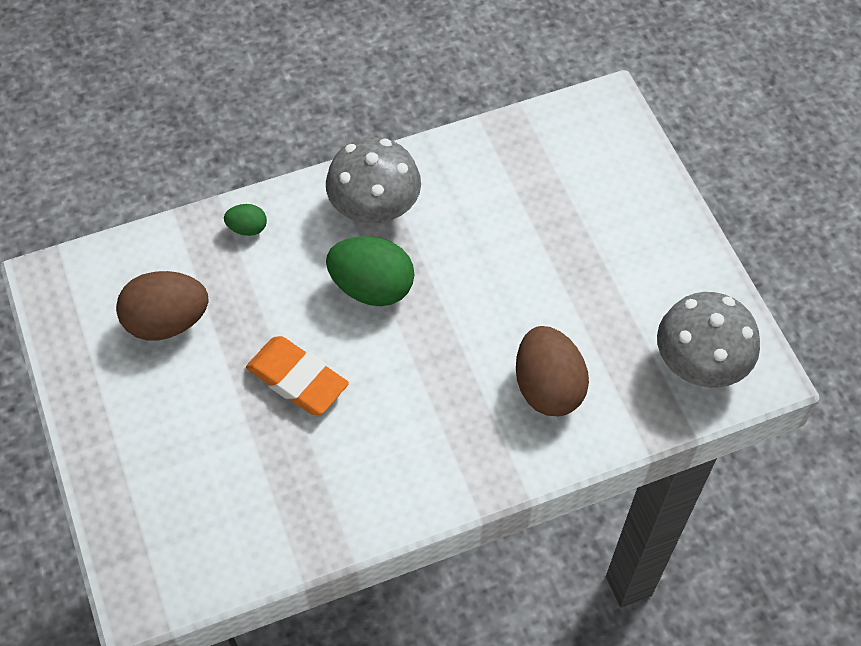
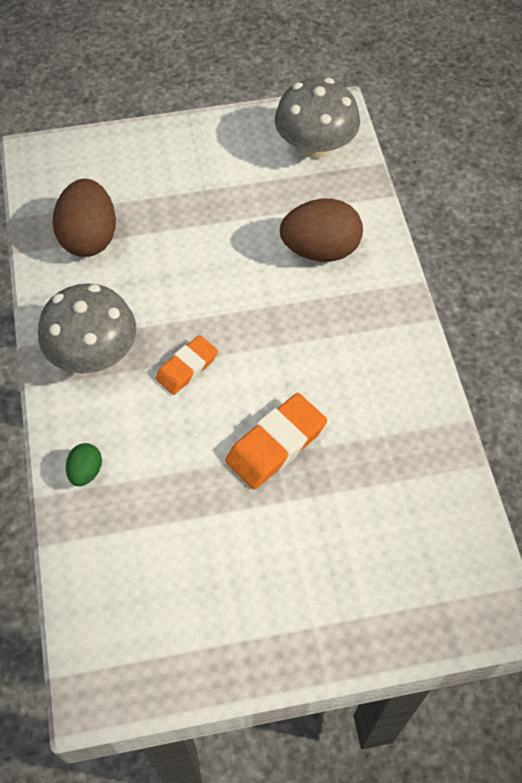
camera: 80 degrees left, 0 degrees up
brown egg [116,271,209,341] -> brown egg moved to [53,179,116,257]
green egg [326,236,414,306] -> orange eraser [155,335,218,395]

